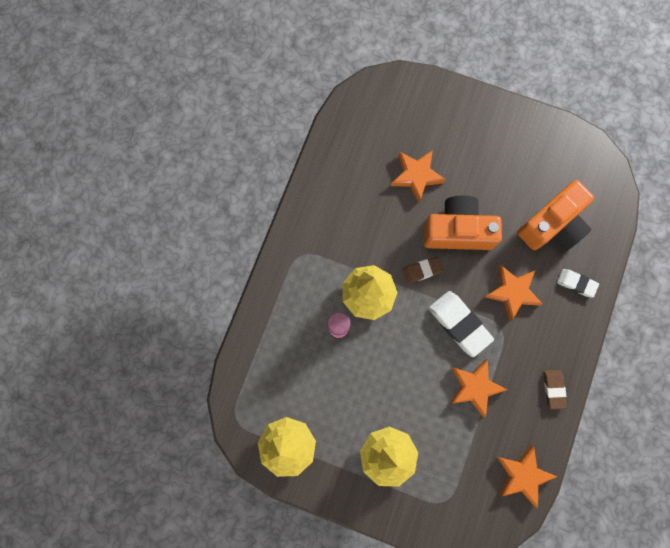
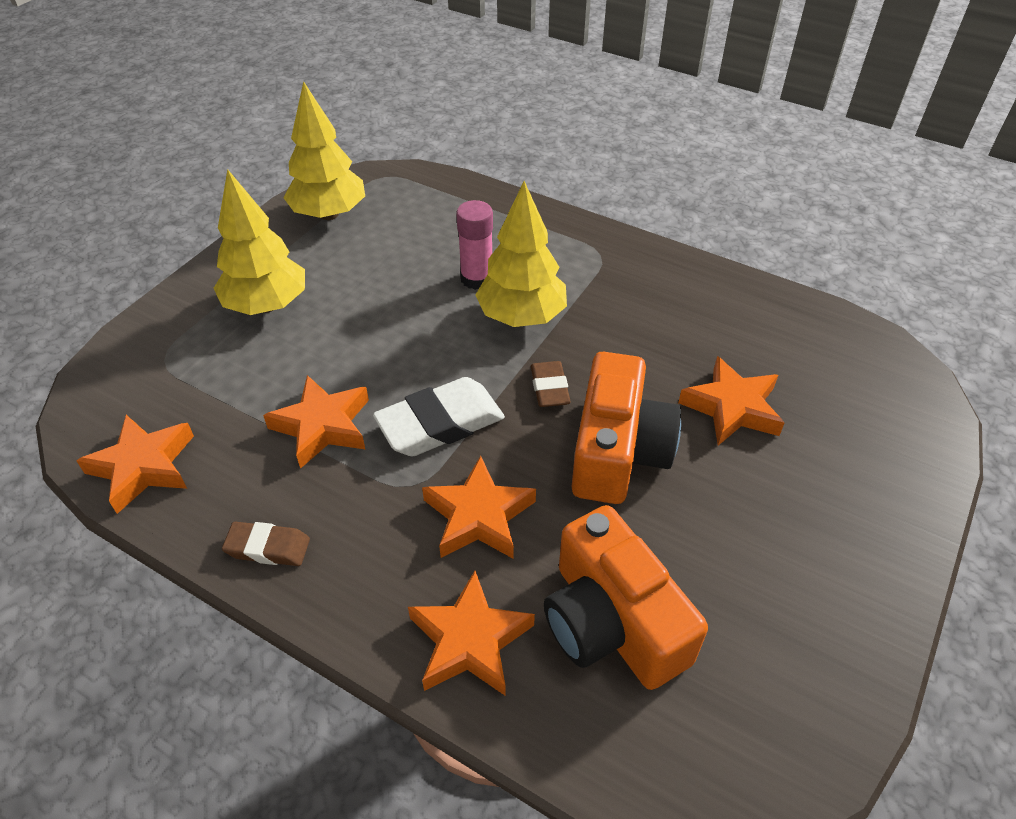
camera: 100 degrees right, 30 degrees down
white eraser [557,269,599,298] -> orange star [408,571,535,696]

